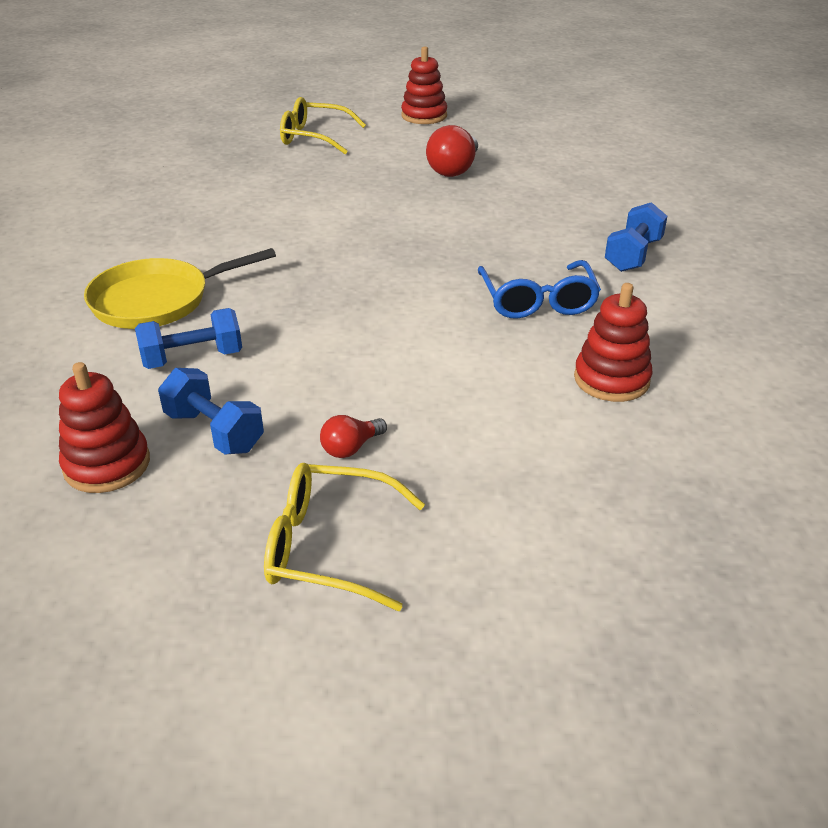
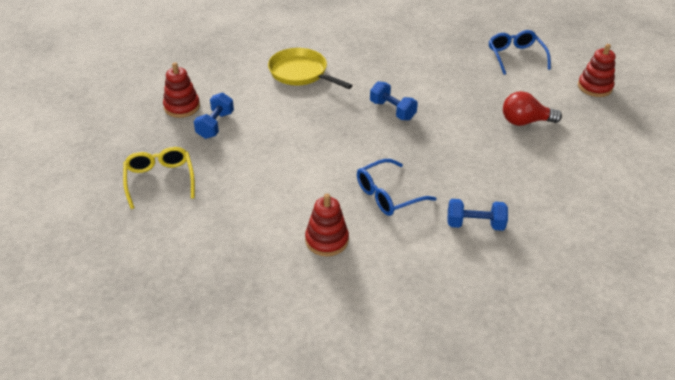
camera: 65 degrees right, 5 degrees up
blue dumbbell [135,308,242,369] -> blue dumbbell moved to [370,81,418,120]
yellow glasses [280,97,366,154] -> blue glasses [489,30,551,75]
red light bulb [320,415,387,458] -> none

